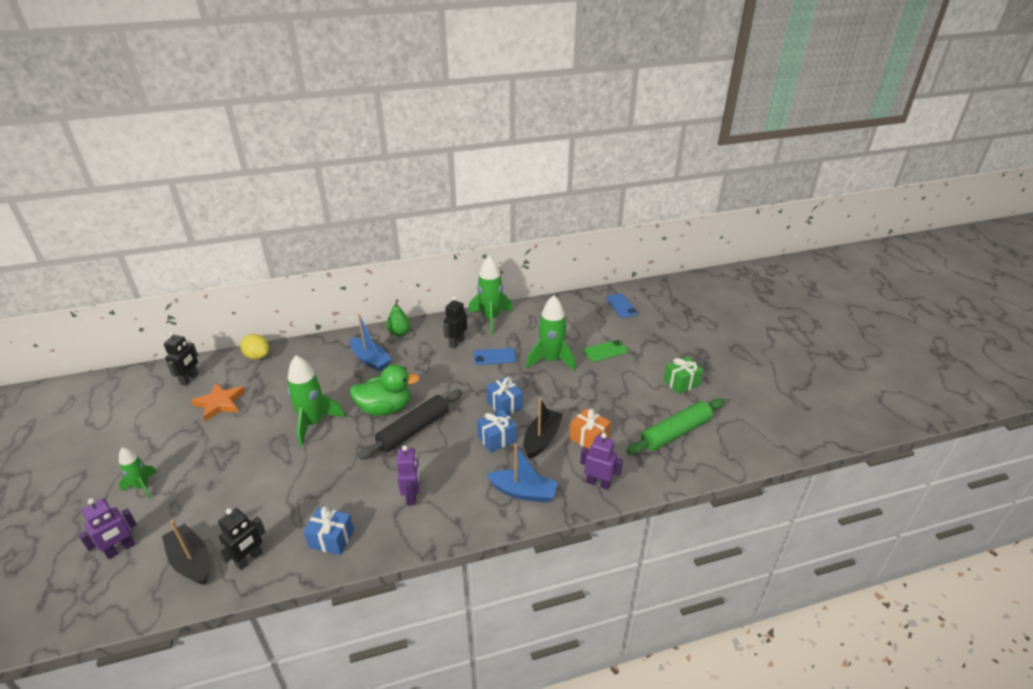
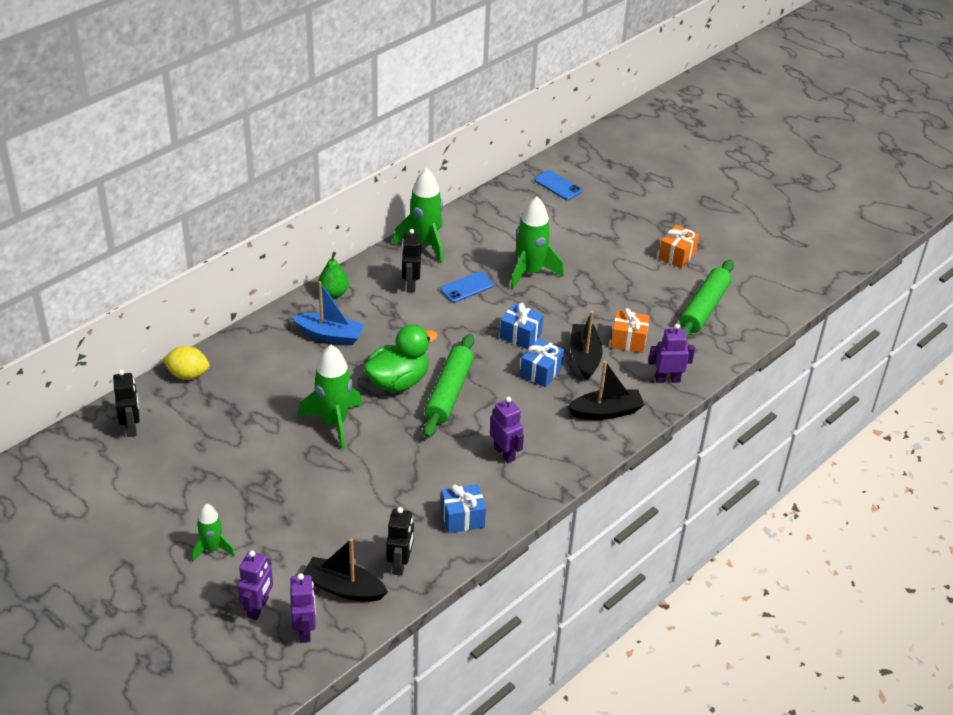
camera: 30 degrees left, 5 degrees up
orange star [191,383,245,422] -> none
black rolling pin [358,390,462,460] -> green rolling pin [423,334,474,438]
blue boat [486,444,558,503] -> black boat [567,361,645,420]
green phone [584,340,628,362] -> none
green gift [663,356,703,394] -> orange gift [658,225,699,268]
none -> purple robot [290,573,316,643]

